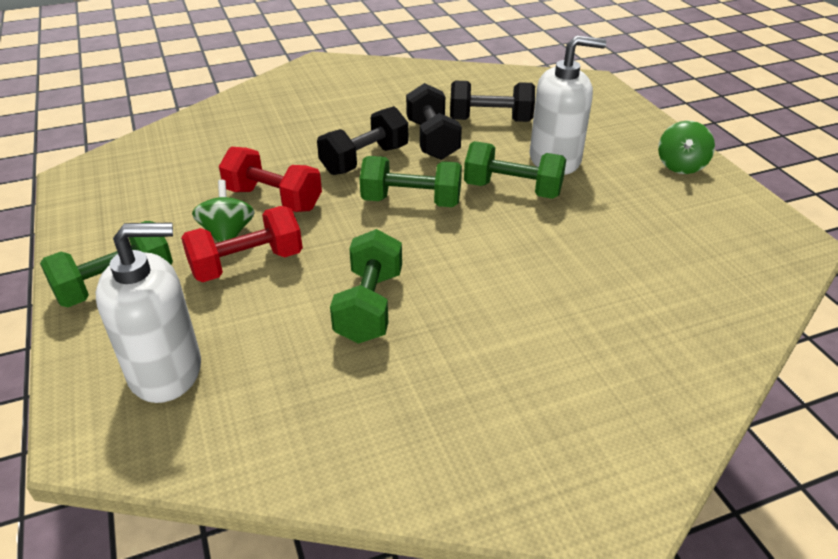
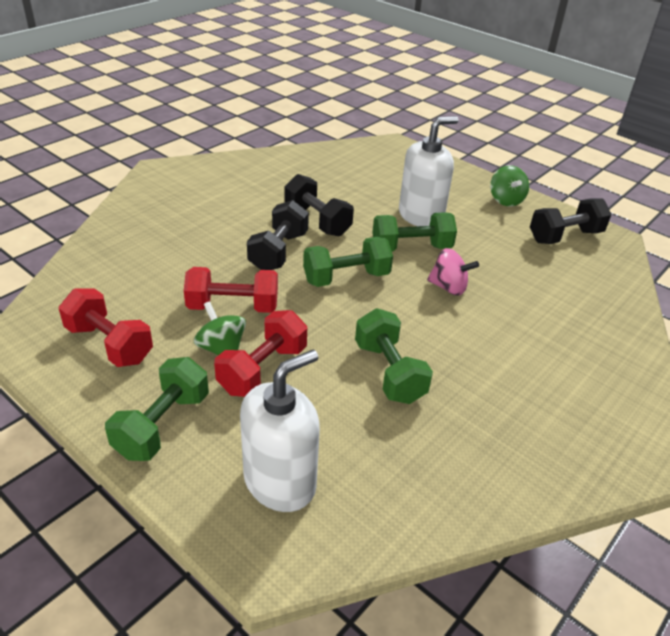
camera: 30 degrees left, 0 degrees up
black dumbbell [450,81,535,122] -> black dumbbell moved to [530,198,612,244]
none -> red dumbbell [59,289,153,367]
none -> pink spinning top [427,248,479,296]

